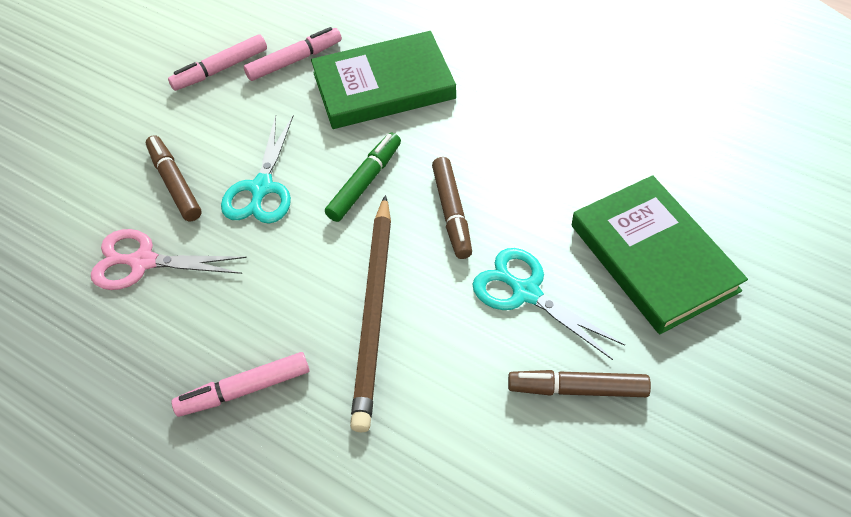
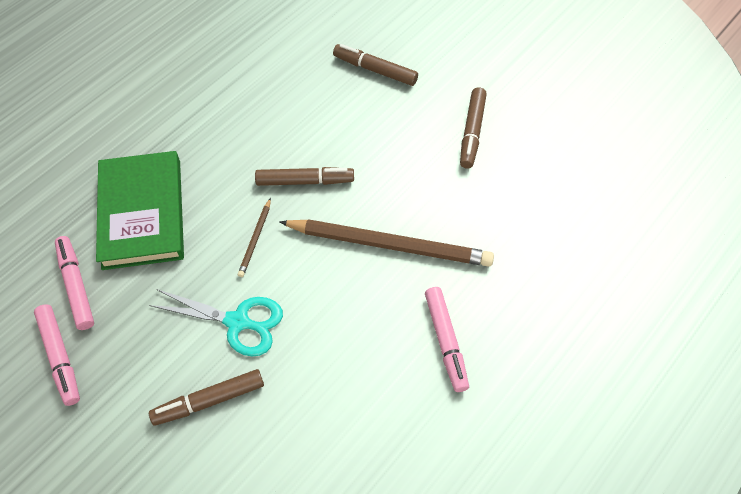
camera: 85 degrees left, 5 degrees up
pink scissors [91,229,247,290] -> none
green marker [325,133,401,222] -> brown pencil [238,198,271,277]
turquoise scissors [473,248,625,360] -> none
green book [572,175,748,334] -> brown marker [333,44,418,86]

